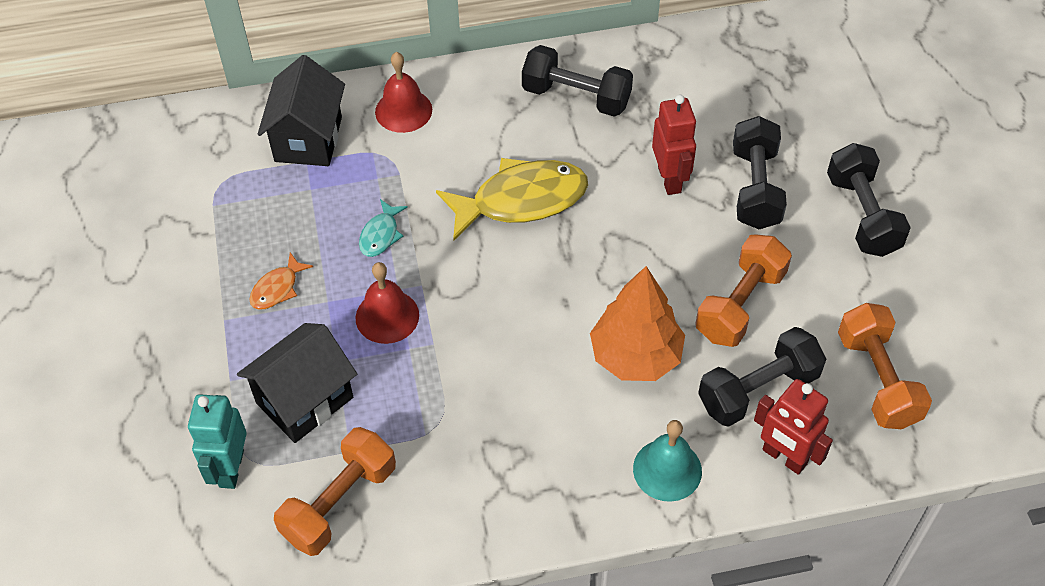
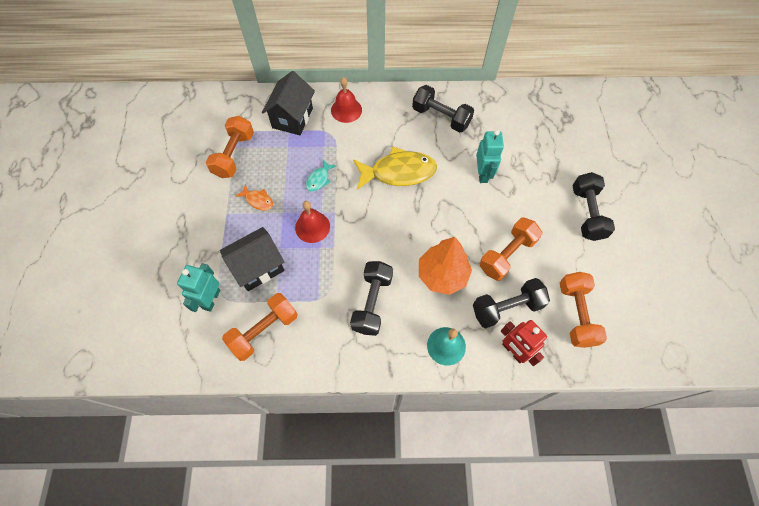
camera: 10 degrees right, 10 degrees up
orange fish [249,252,313,310] -> orange fish turned 105 degrees counterclockwise [235,184,273,210]
red robot [652,95,696,195] -> turquoise robot [476,130,504,183]
black dumbbell [733,116,787,229] -> black dumbbell moved to [350,261,393,336]
none -> orange dumbbell [206,116,254,178]

